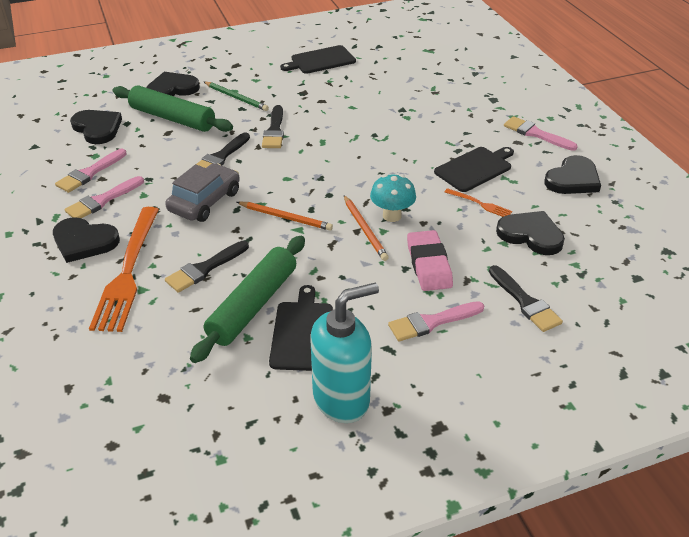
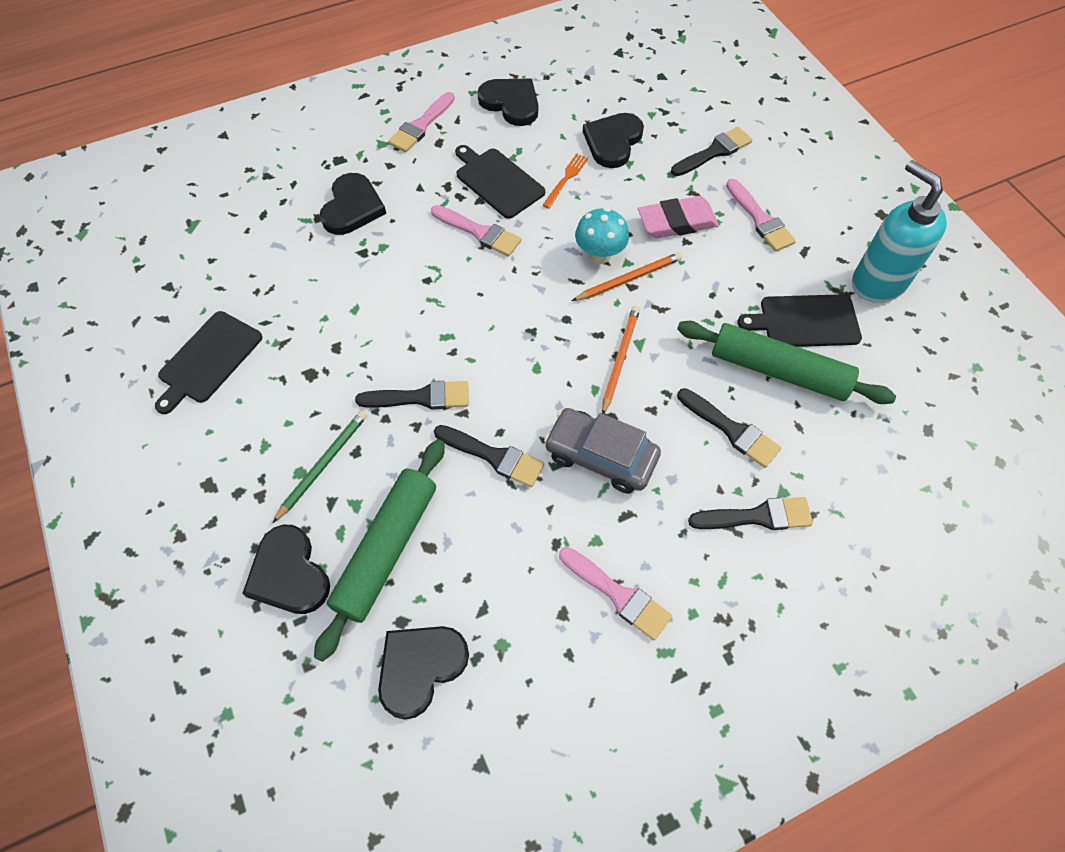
camera: 95 degrees left, 20 degrees up
black heart [53,217,120,263] -> black heart moved to [320,173,386,235]
pink brush [55,149,127,193] -> pink brush moved to [431,205,521,256]
orange fork [89,207,159,332] -> black brush [688,497,813,530]
black cutting board [280,45,356,74] -> black cutting board turned 60 degrees clockwise [155,311,262,414]

